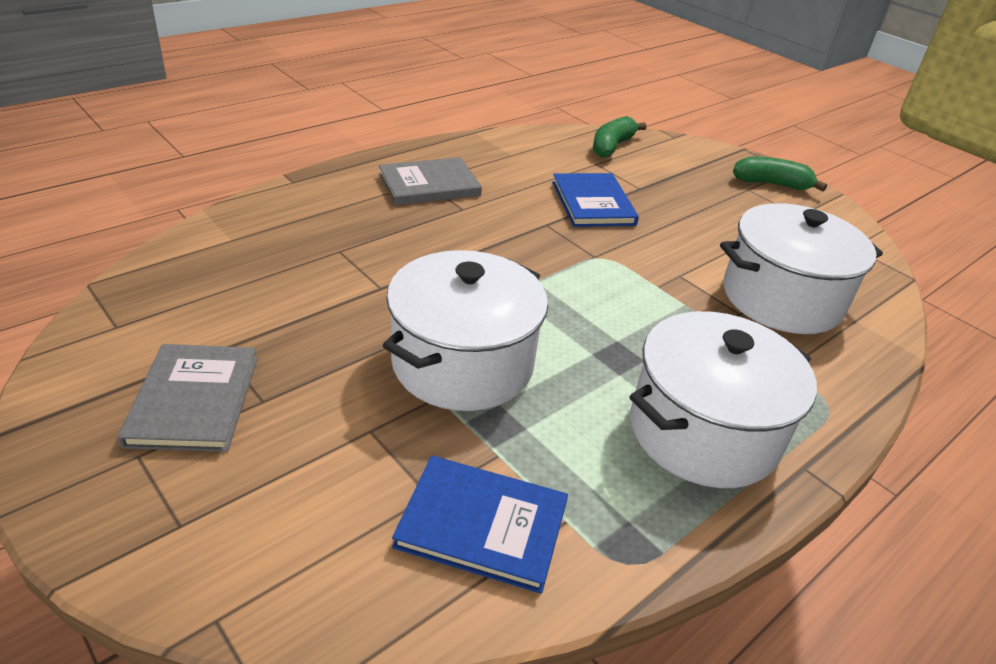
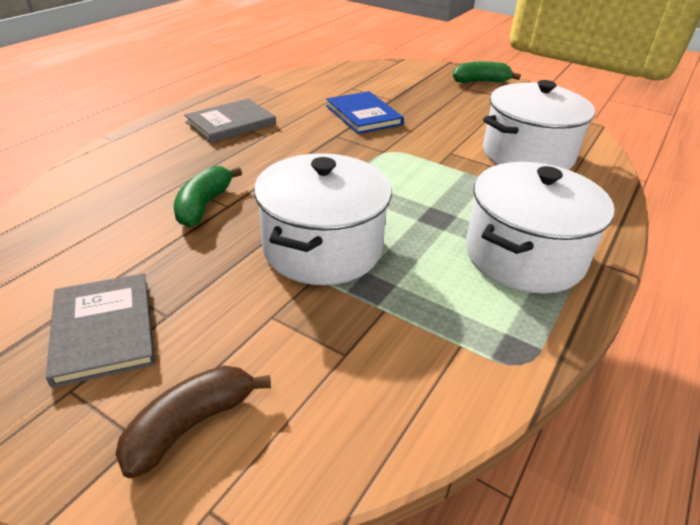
camera: 15 degrees left, 0 degrees up
blue book [392,456,568,594] -> none
green banana [593,116,647,158] -> green banana moved to [174,166,242,227]
none -> brown banana [116,366,271,478]

